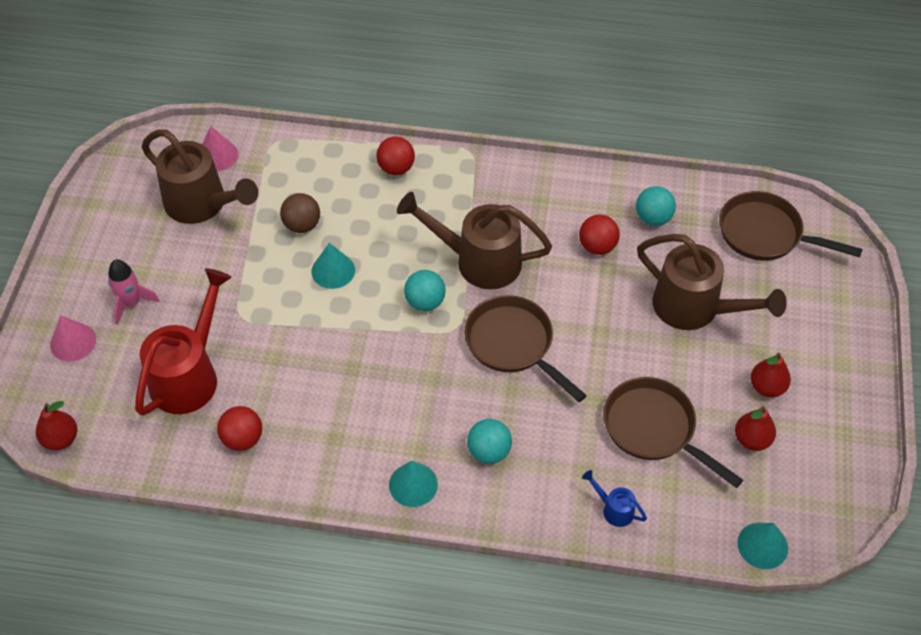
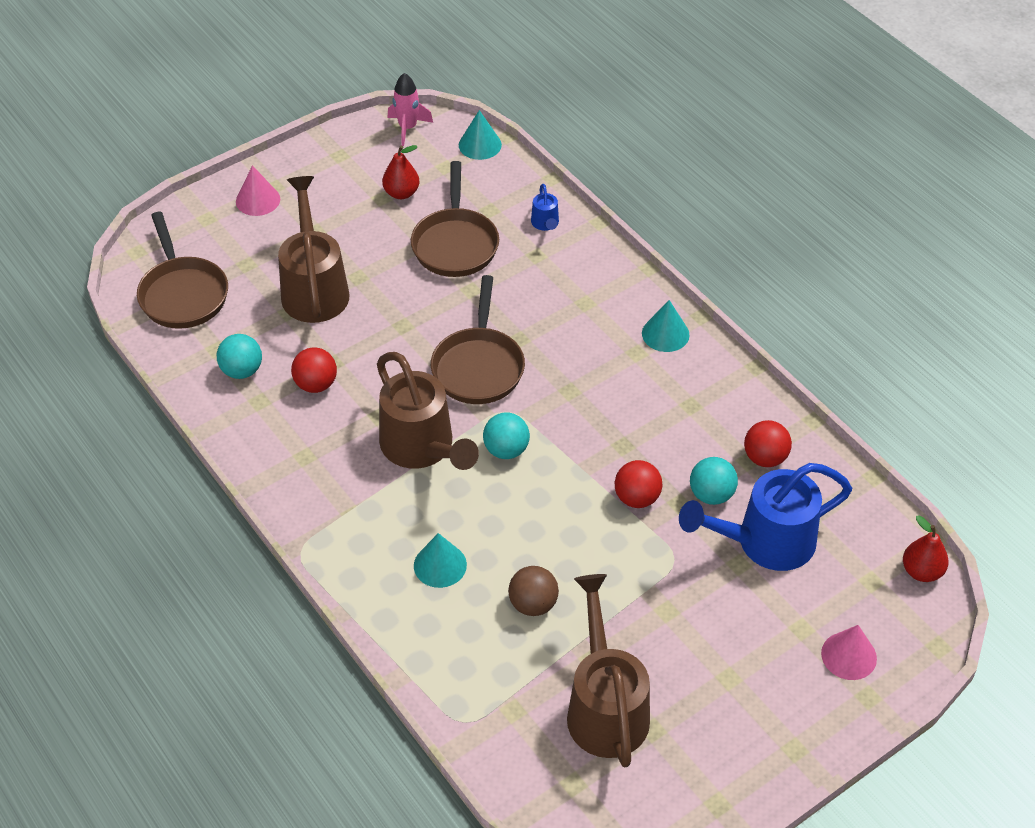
camera: 135 degrees left, 5 degrees down
pink rocket [108,259,160,325] -> pink rocket moved to [388,73,433,146]
red watering can [135,268,232,416] -> blue watering can [679,463,852,571]
pink cone [202,126,238,171] -> pink cone moved to [236,165,280,216]
turquoise cone [311,243,355,289] -> turquoise cone moved to [414,533,467,588]
red ball [376,136,415,175] -> red ball moved to [615,460,662,508]
turquoise ball [467,419,512,464] -> turquoise ball moved to [690,457,738,505]
red pear [751,353,791,397] -> none

